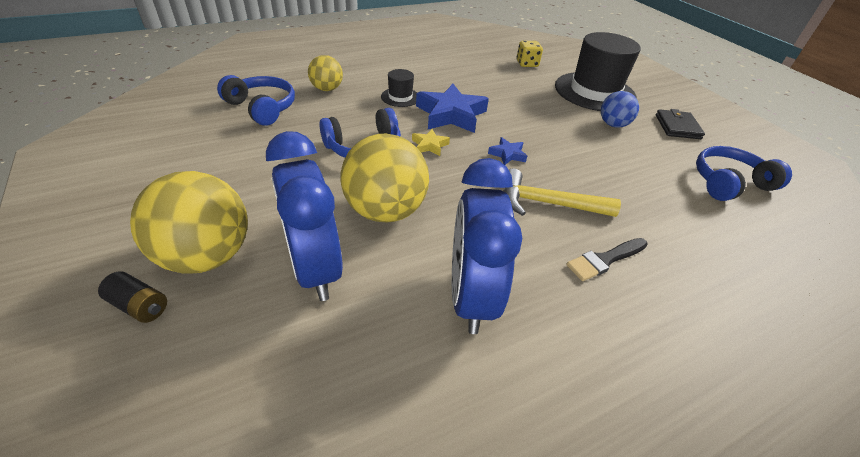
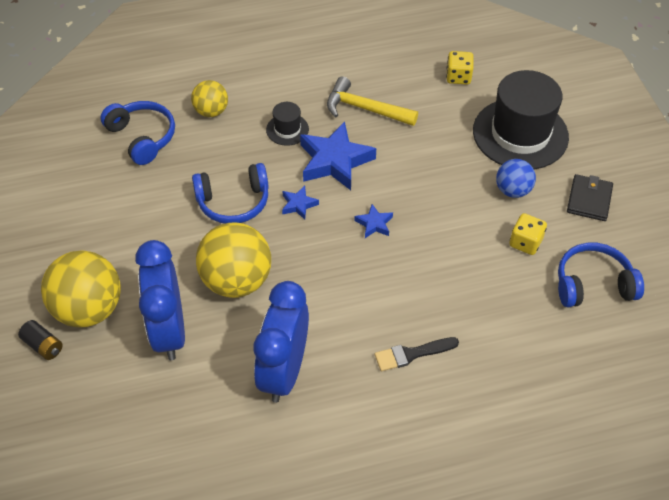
camera: 15 degrees right, 10 degrees up
yellow star [412,129,450,156] -> blue star [282,186,319,220]
yellow hammer [504,168,621,217] -> yellow hammer moved to [327,76,418,126]
none -> yellow dice [509,213,547,255]

